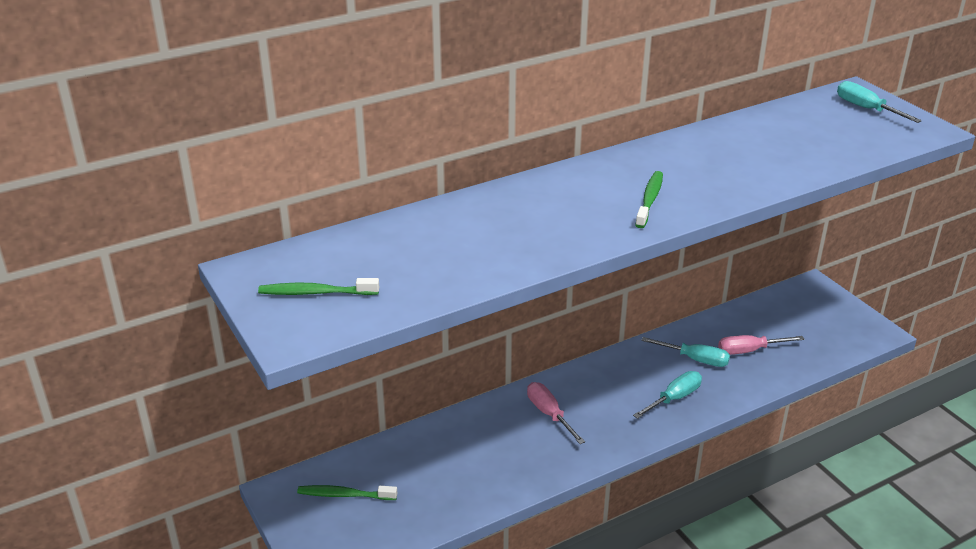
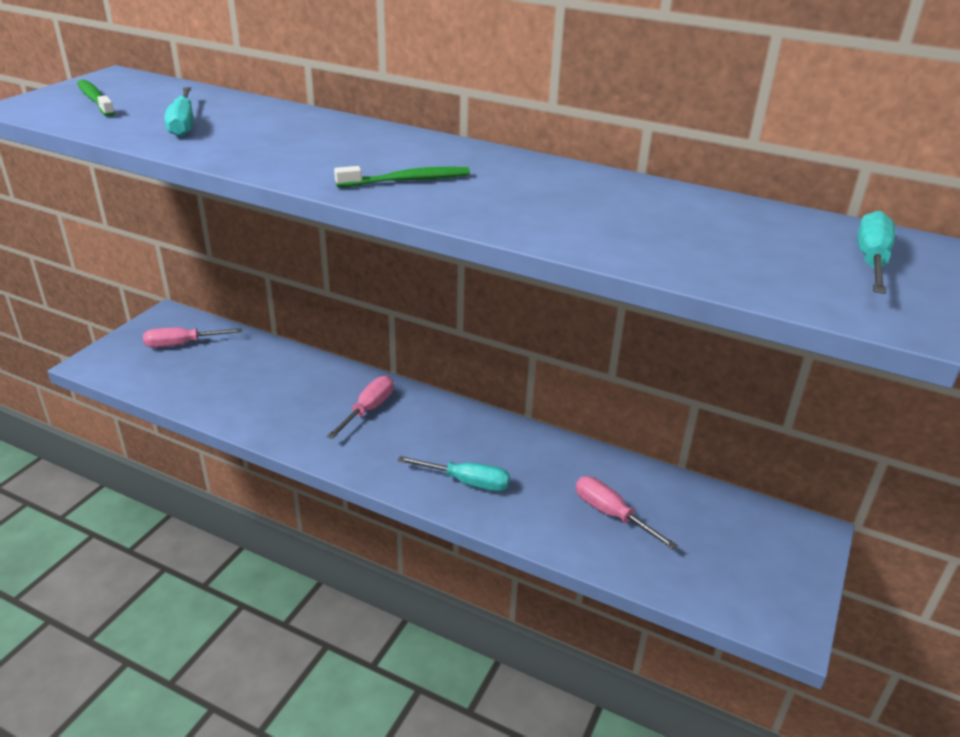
camera: 55 degrees right, 0 degrees up
green toothbrush [297,485,397,500] -> pink screwdriver [143,327,242,348]
turquoise screwdriver [641,337,730,367] -> turquoise screwdriver moved to [164,87,193,137]

